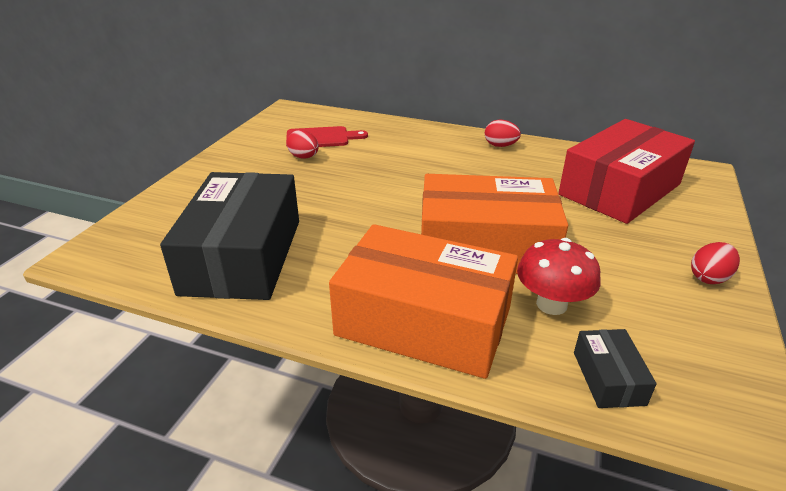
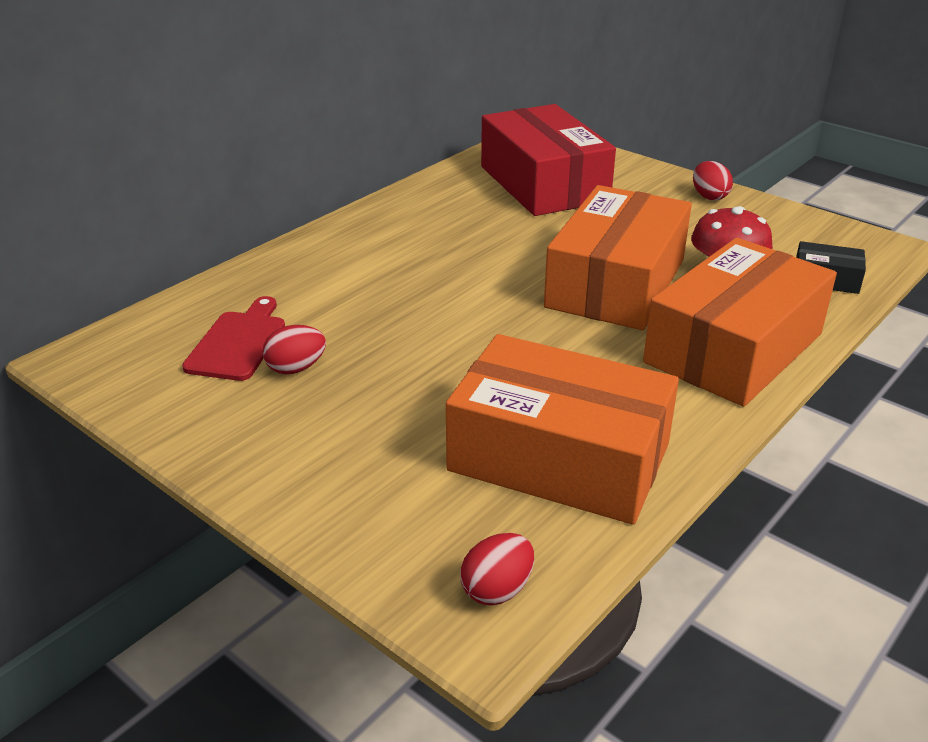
camera: 70 degrees left, 0 degrees up
black box [160,172,299,300] -> orange box [446,334,679,524]
red egg [485,120,521,147] -> red egg moved to [460,533,534,605]

